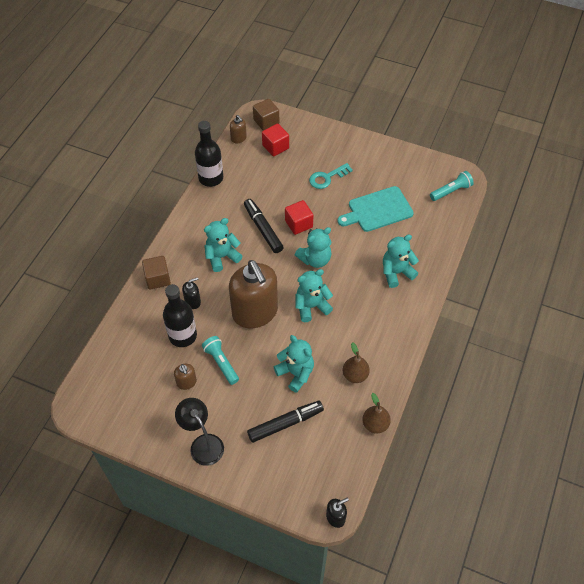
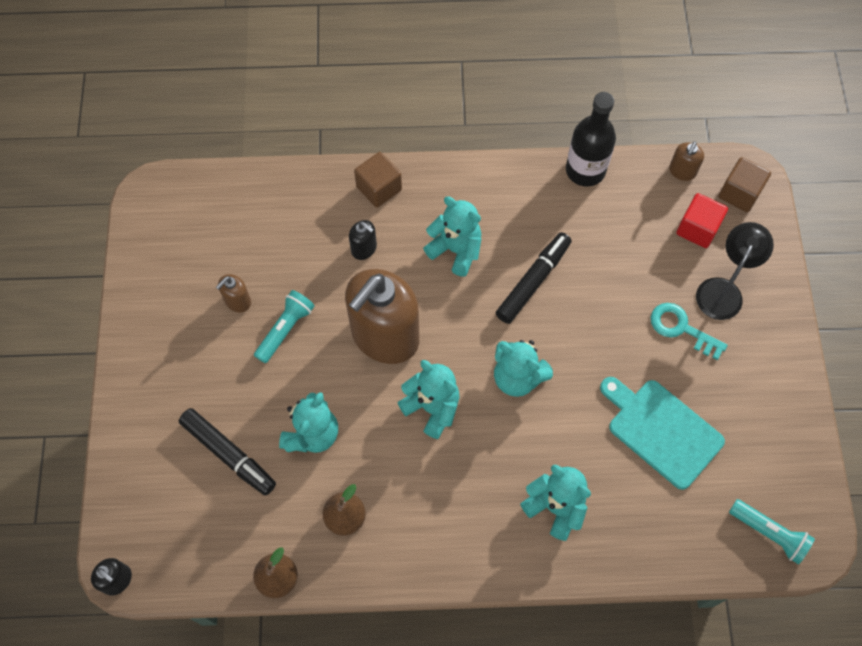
camera: 65 degrees right, 10 degrees up
black bottle [163,284,197,347] -> none
black lamp [175,398,224,466] -> black lamp moved to [696,222,774,320]
red cube [285,200,313,235] -> none

